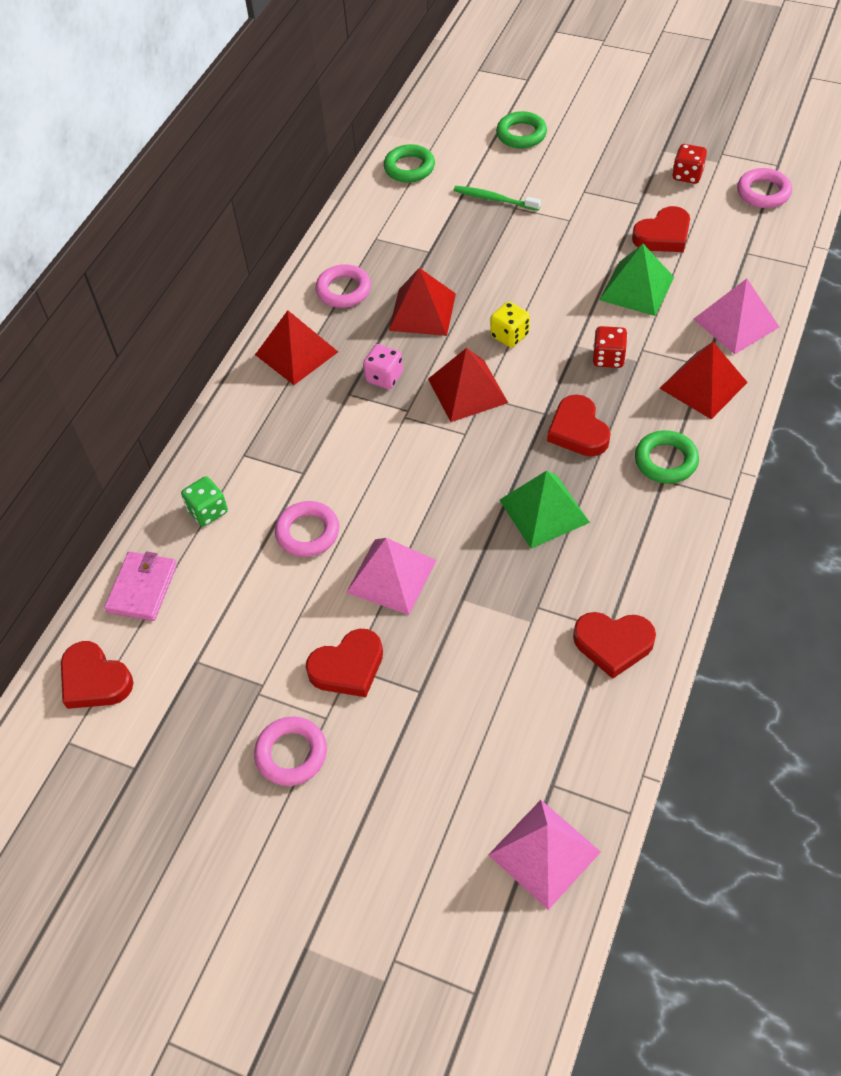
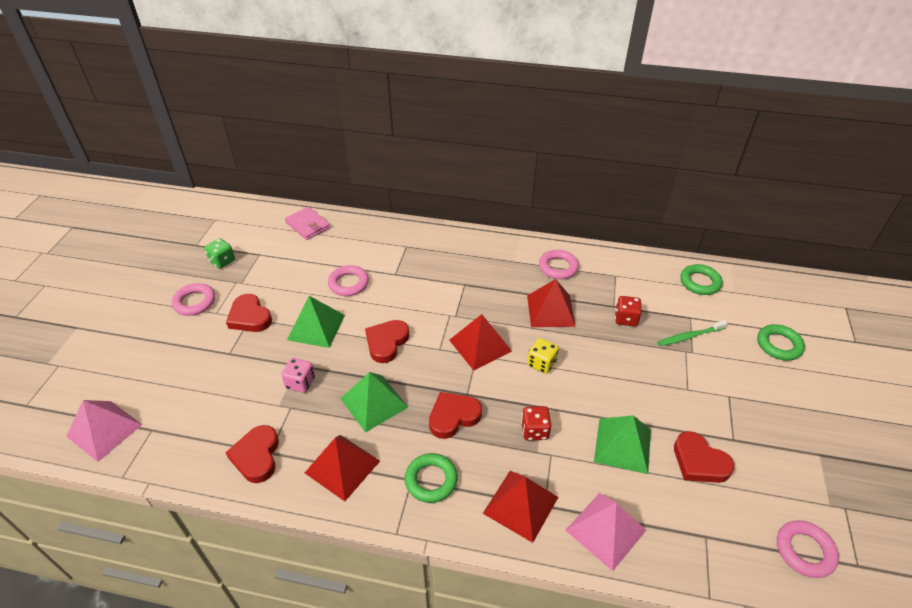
camera: 75 degrees right, 10 degrees down
red heart [61,641,134,709] -> red heart moved to [365,320,410,363]
pink wallet [104,552,177,621] -> pink wallet turned 45 degrees clockwise [285,207,330,240]
green dice [181,476,228,526] -> green dice moved to [204,238,235,269]
red pyramid [255,310,338,385] -> red pyramid moved to [305,435,380,501]
pink pyramid [346,538,436,615] -> green pyramid [287,296,345,348]
pink dice [363,344,403,389] -> pink dice moved to [281,358,315,393]
green toothbrush [453,186,541,211] -> green toothbrush turned 120 degrees counterclockwise [657,320,727,346]
red dice [672,144,707,184] -> red dice moved to [615,296,642,326]

